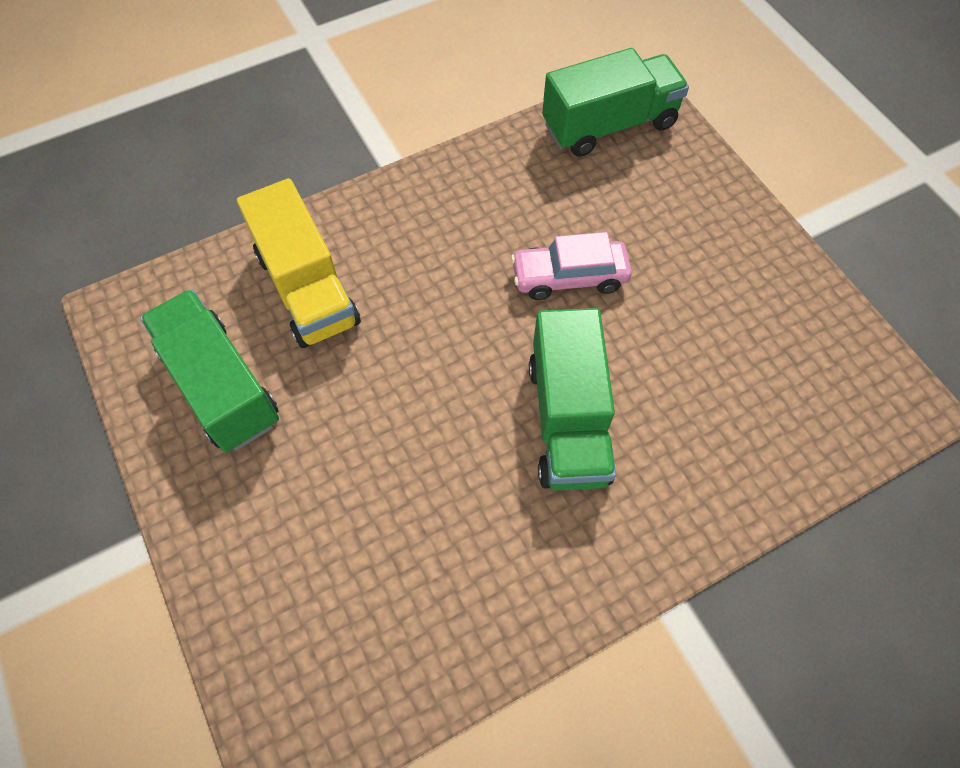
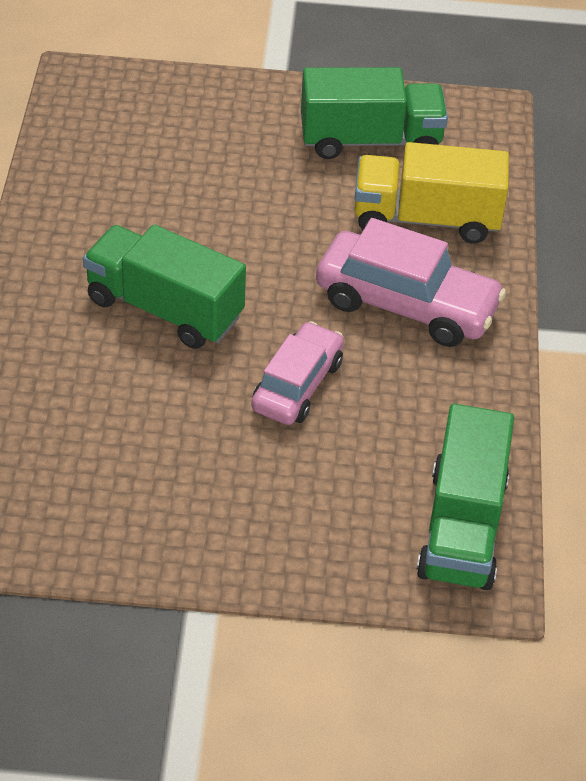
camera: 120 degrees right, 15 degrees down
none -> pink car [316,218,506,347]

